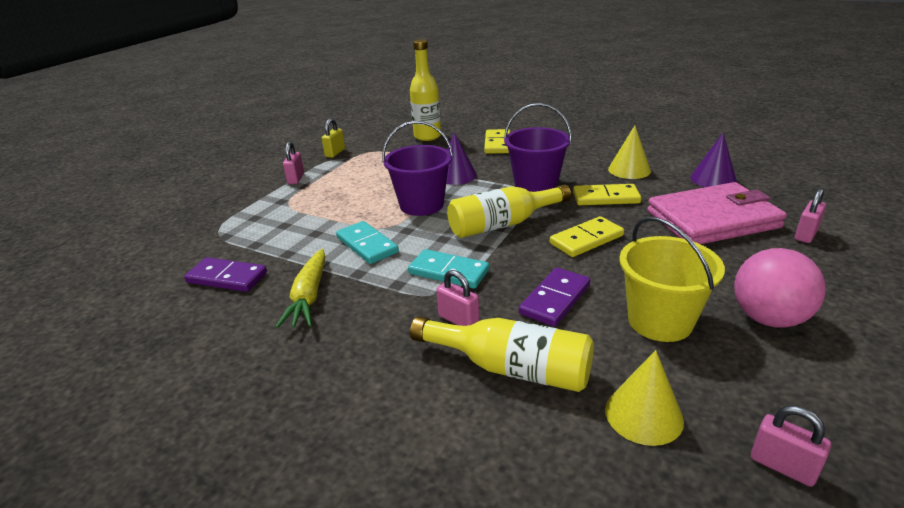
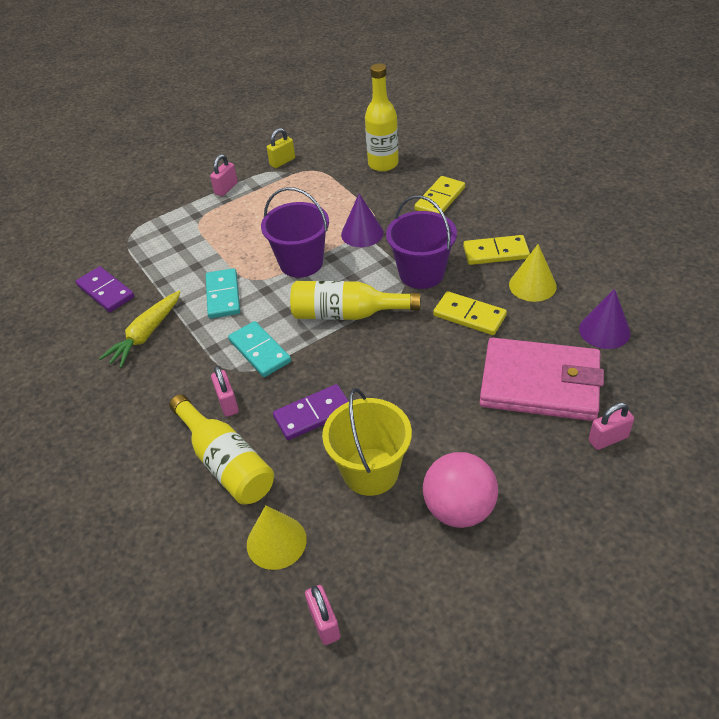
camera: 30 degrees right, 15 degrees up
yellow domino [550,216,624,257] -> yellow domino moved to [463,235,530,265]

